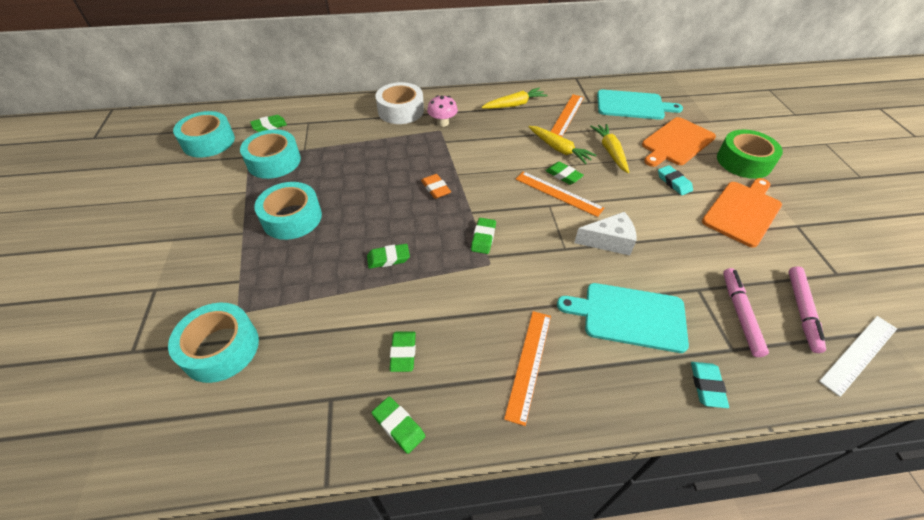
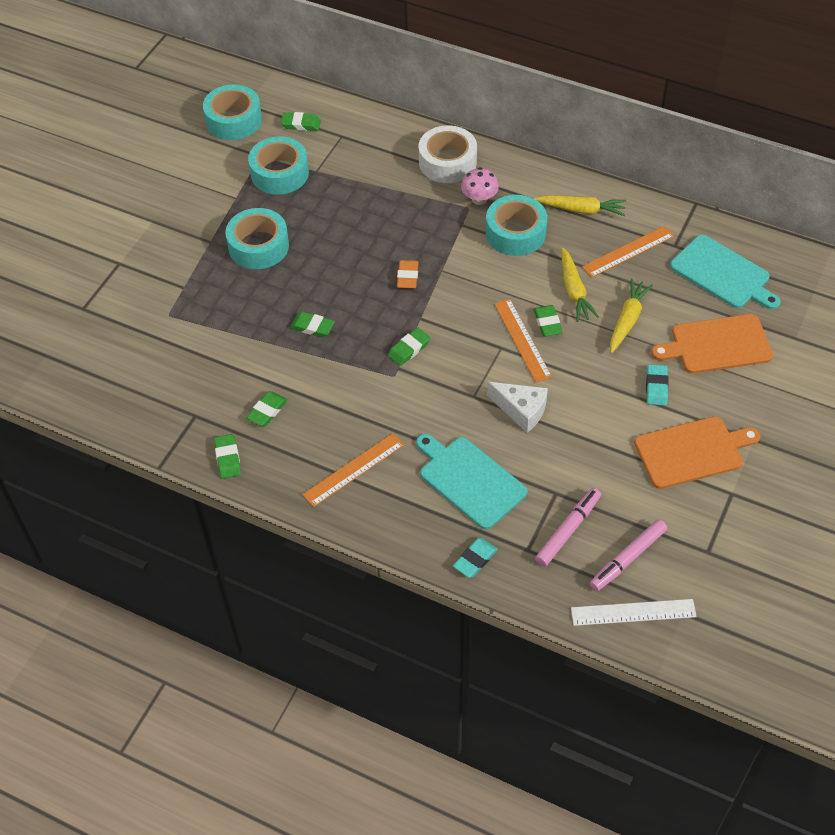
camera: 35 degrees right, 5 degrees up
turquoise tape [168,303,259,383] -> turquoise tape moved to [486,195,547,256]
green tape [717,130,783,179] -> none

